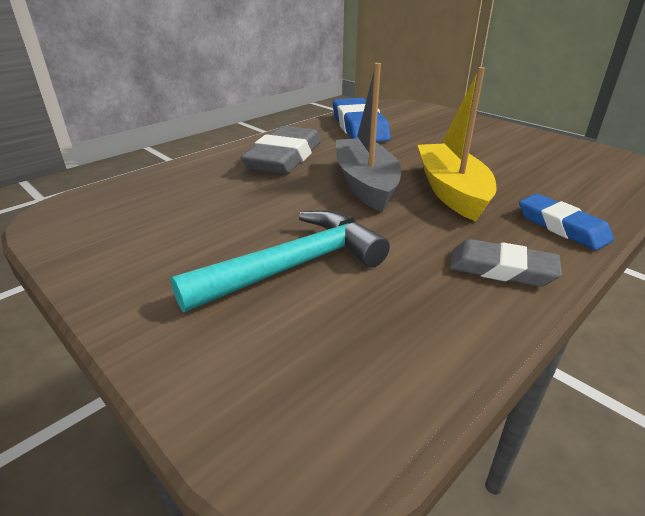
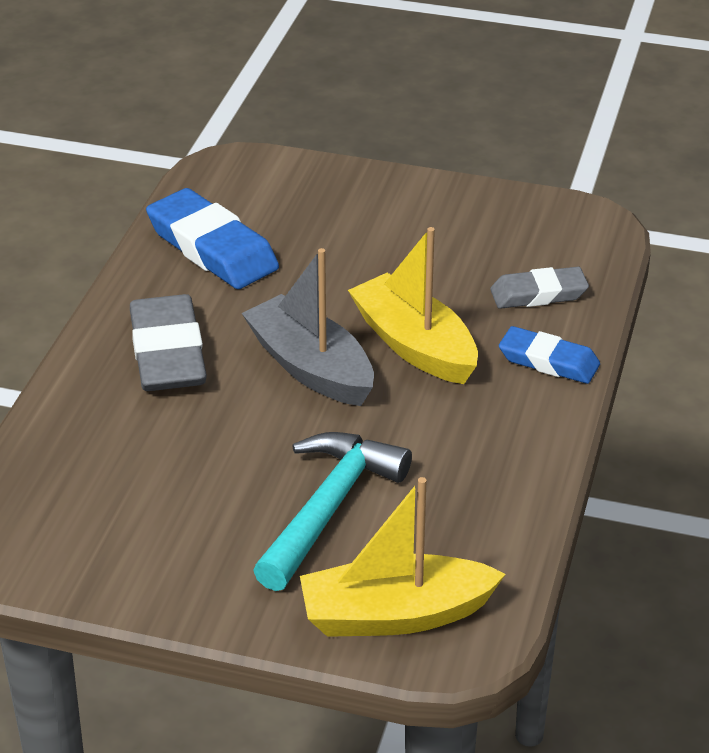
camera: 30 degrees left, 5 degrees up
grey eraser [449,239,562,286] -> grey eraser moved to [490,267,589,309]
none -> yellow boat [300,477,506,637]

